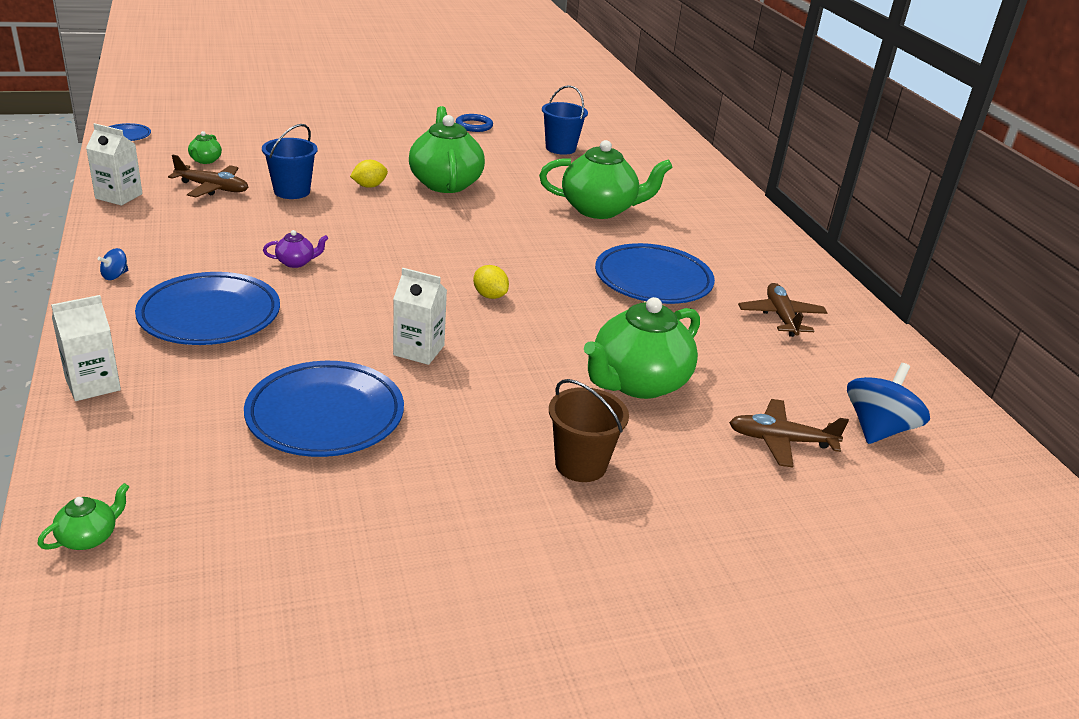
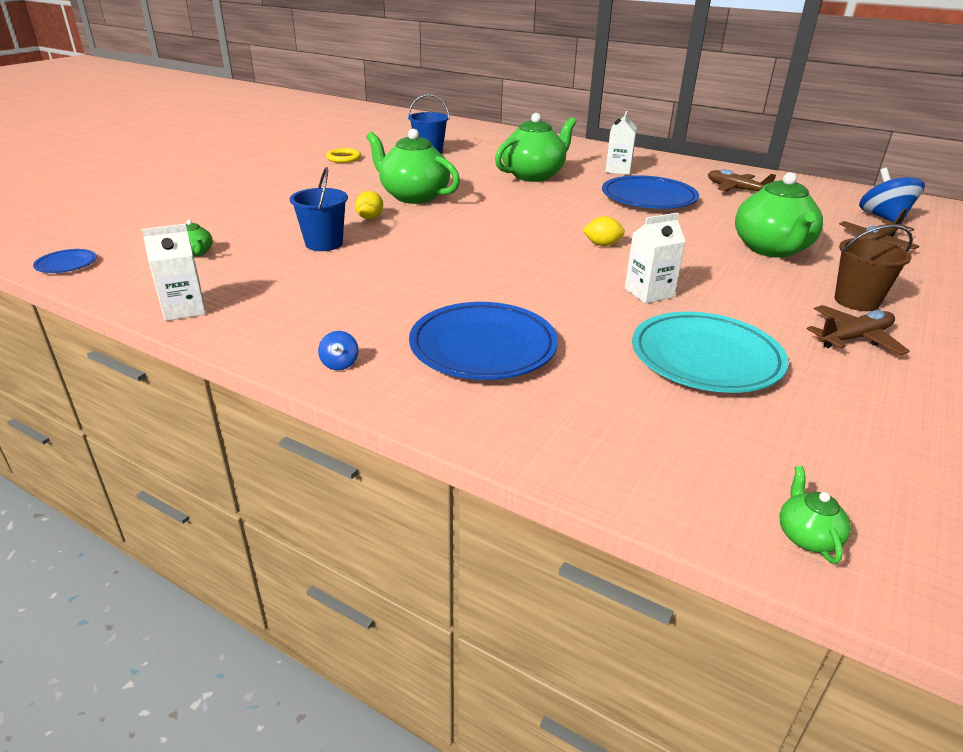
camera: 40 degrees left, 0 degrees up
white carton [51,295,121,401] -> white carton moved to [605,111,637,175]
brown plane [168,155,248,197] -> brown plane moved to [807,305,909,355]
blue plate [244,361,404,457] -> turquoise plate [632,312,789,393]
purple teapot [263,230,328,268] -> none
blue ring [456,114,493,132] -> yellow ring [326,148,361,163]

